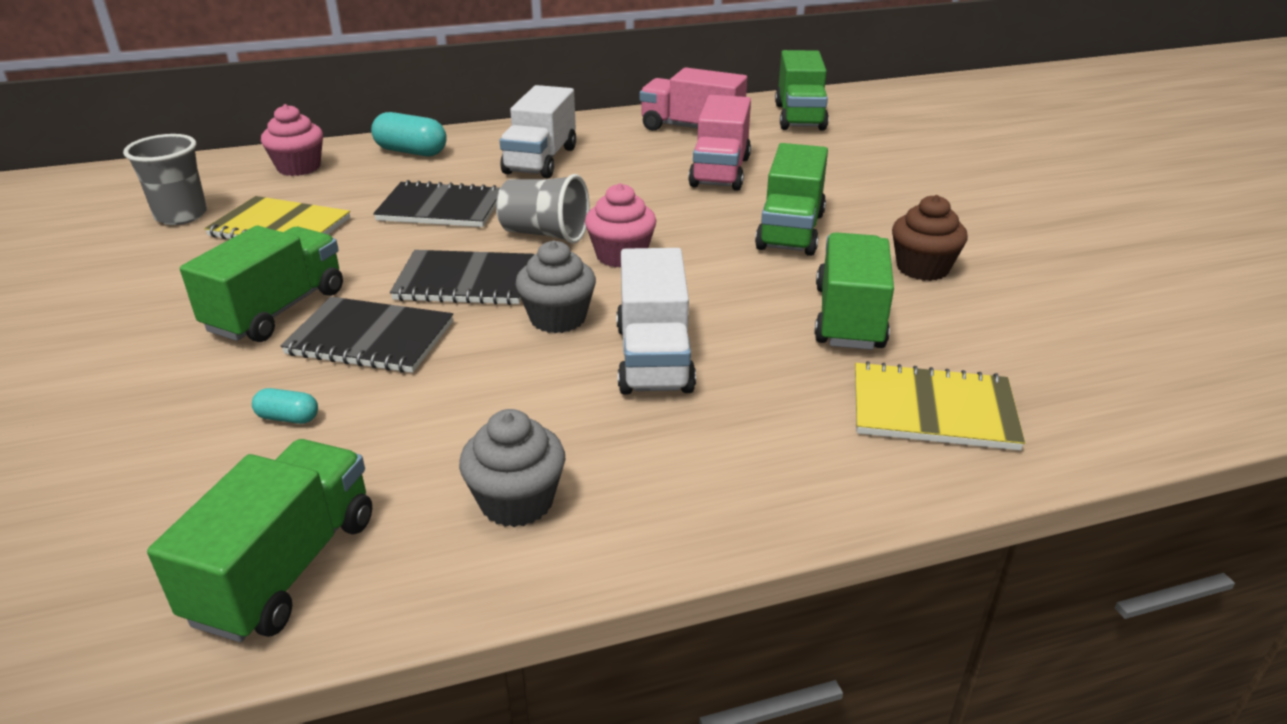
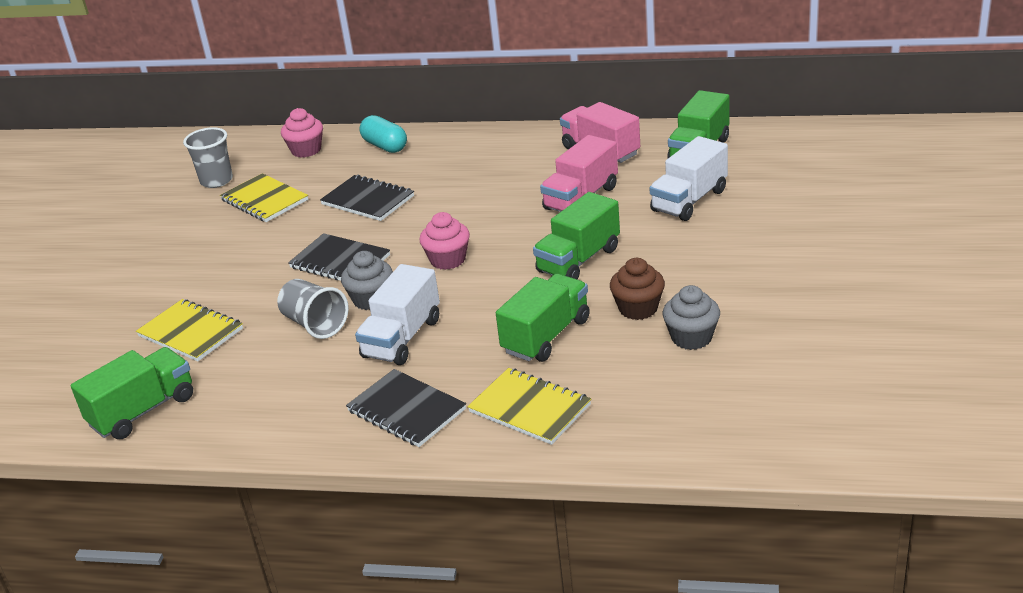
camera: 30 degrees right, 0 degrees up
green truck [180,226,343,342] -> none
turquoise capsule [252,388,318,424] -> yellow notebook [136,299,243,361]
black notebook [281,297,453,373] -> black notebook moved to [346,369,466,447]
grey cupcake [459,409,565,527] -> grey cupcake moved to [663,285,720,350]
grey cup [496,174,590,243] -> grey cup moved to [277,279,349,339]
white truck [500,85,576,178] -> white truck moved to [650,136,728,221]

